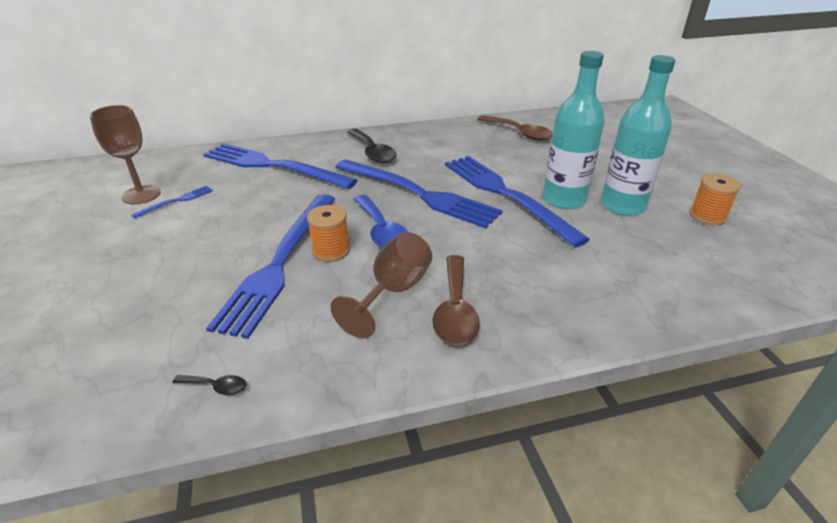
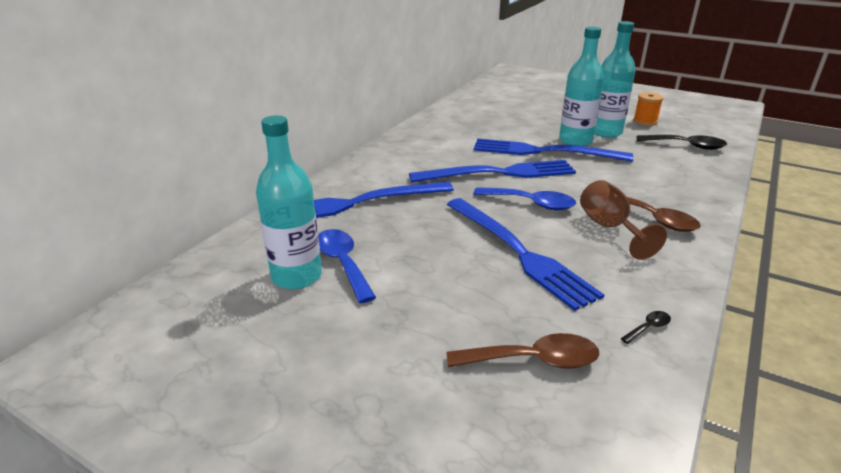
camera: 45 degrees left, 5 degrees down
brown goblet [89,105,161,204] -> turquoise bottle [256,115,322,289]
blue fork [131,186,213,219] -> blue spoon [318,229,376,303]
orange spool [307,205,350,262] -> none
black spoon [347,129,397,163] -> black spoon moved to [637,135,727,150]
brown spoon [477,115,553,141] -> brown spoon moved to [446,333,599,369]

